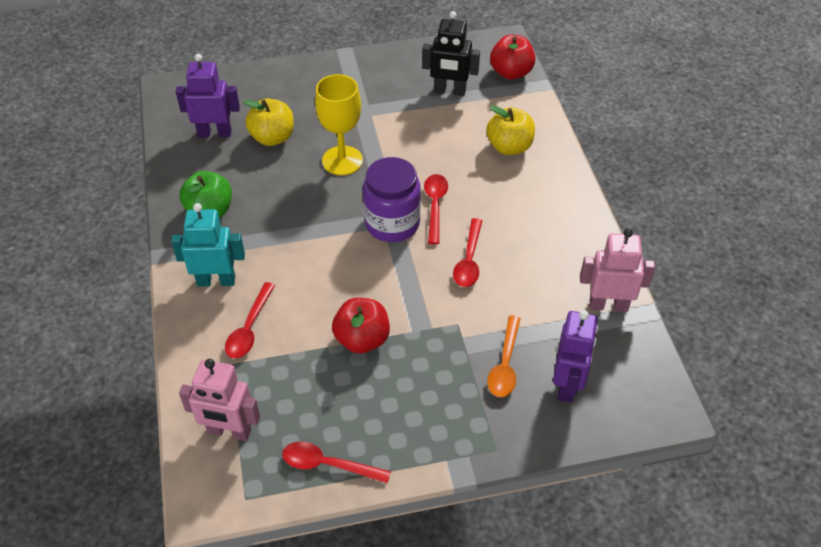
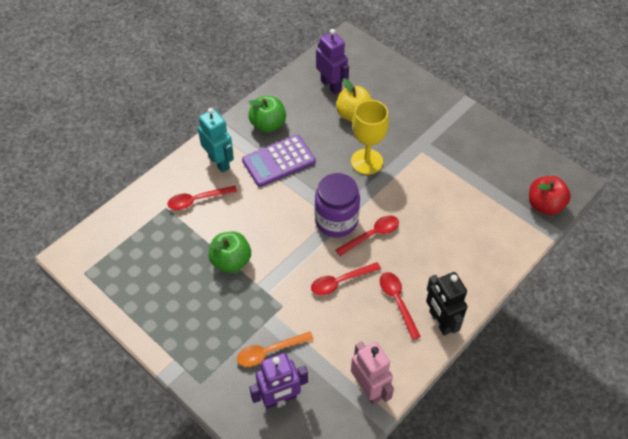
camera: 55 degrees right, 5 degrees up
pink robot [179,359,260,441] -> none
red spoon [282,441,391,484] -> red spoon moved to [380,272,421,340]
red apple [332,298,390,354] -> green apple [208,232,251,273]
black robot [422,11,480,96] -> black robot moved to [426,272,468,336]
yellow apple [487,105,535,155] -> none
none -> purple calculator [242,135,316,187]

